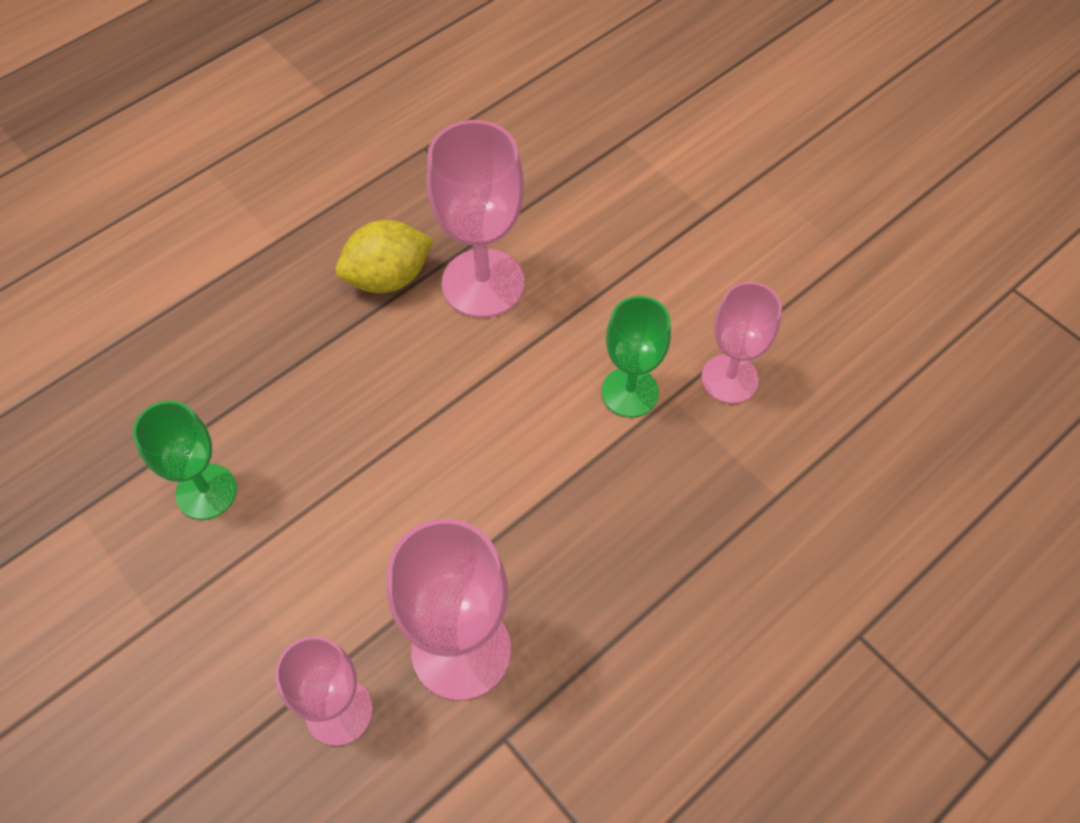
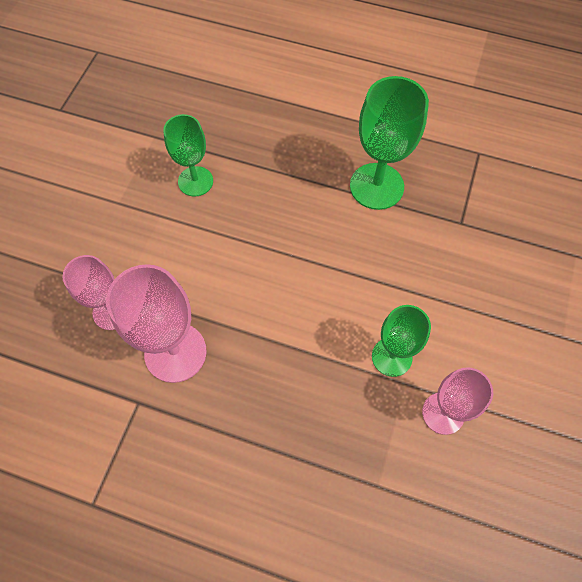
camera: 60 degrees right, 5 degrees up
yellow lemon [336,220,434,293] -> green goblet [350,76,429,210]
pink goblet [426,120,524,318] -> none

